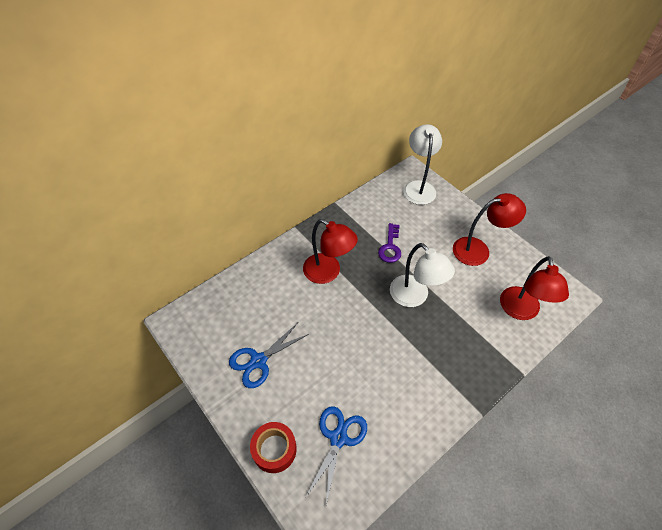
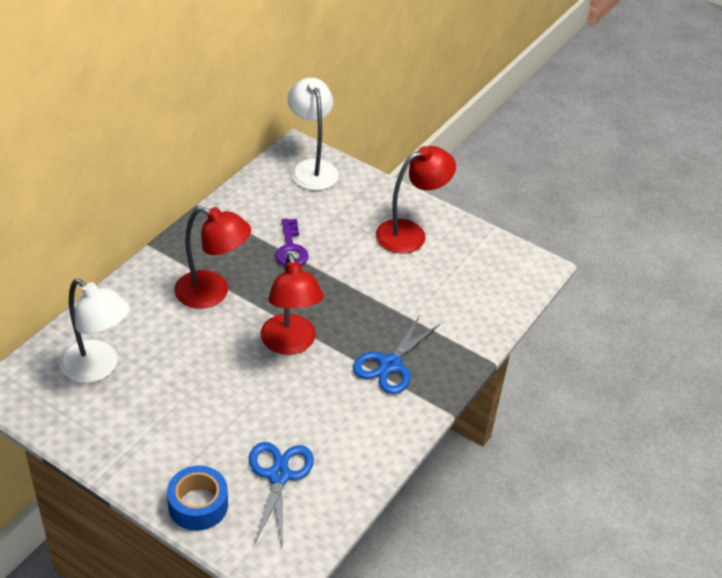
camera: 20 degrees left, 10 degrees down
blue scissors [229,323,309,388] -> blue scissors moved to [353,315,440,394]
red tape [250,422,297,473] -> blue tape [167,466,228,531]
white lamp [390,243,455,307] -> white lamp moved to [59,279,130,383]
red lamp [500,256,569,320] -> red lamp moved to [260,253,324,355]

